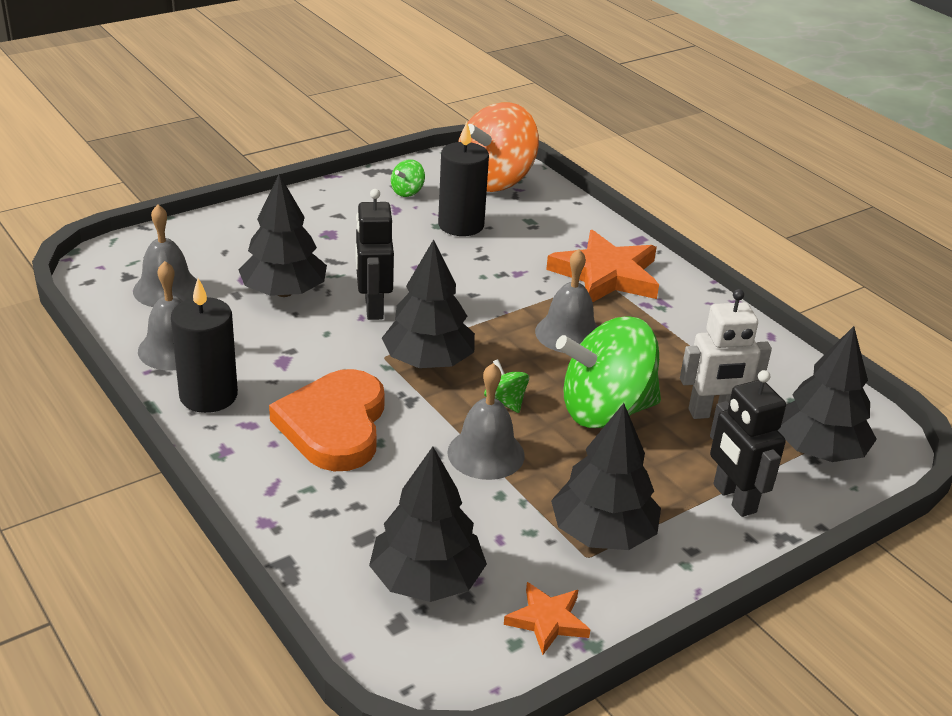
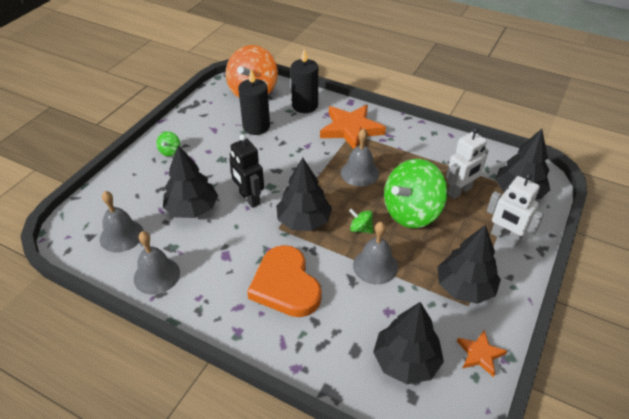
camera: 25 degrees left, 10 degrees up
black candle [171,278,238,413] -> black candle moved to [291,49,318,113]
green spinning top [391,159,425,197] -> green spinning top moved to [156,131,180,156]
black robot [710,370,786,517] -> white robot [487,173,544,247]

